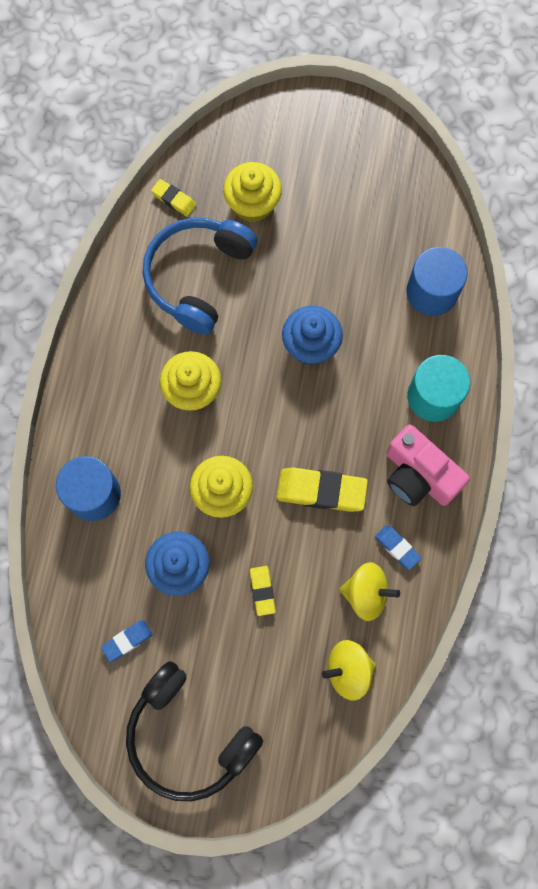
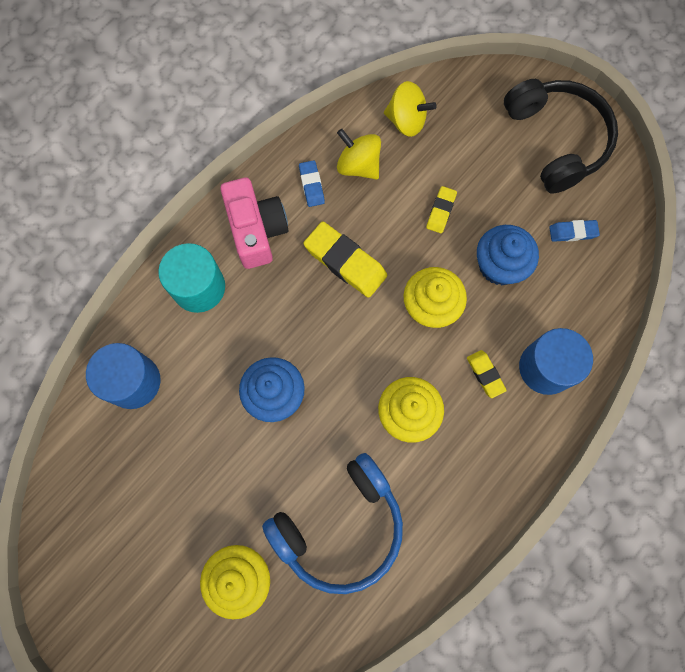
camera: 150 degrees left, 0 degrees up
yellow eraser [151,179,196,216] -> yellow eraser moved to [467,350,507,398]

